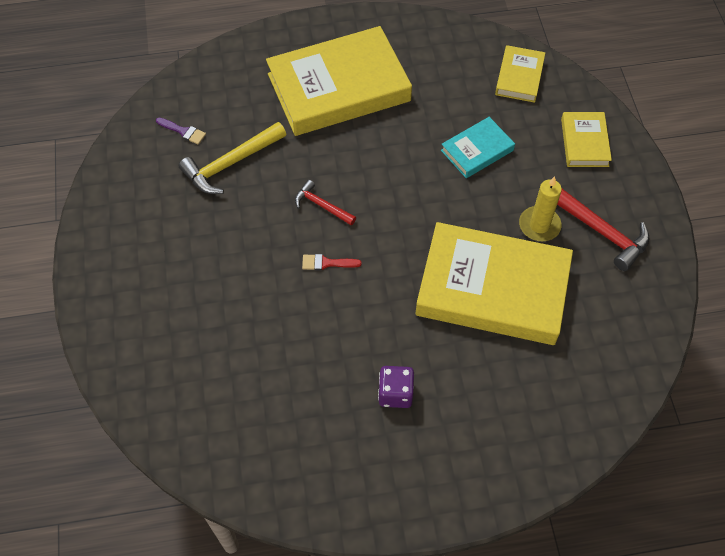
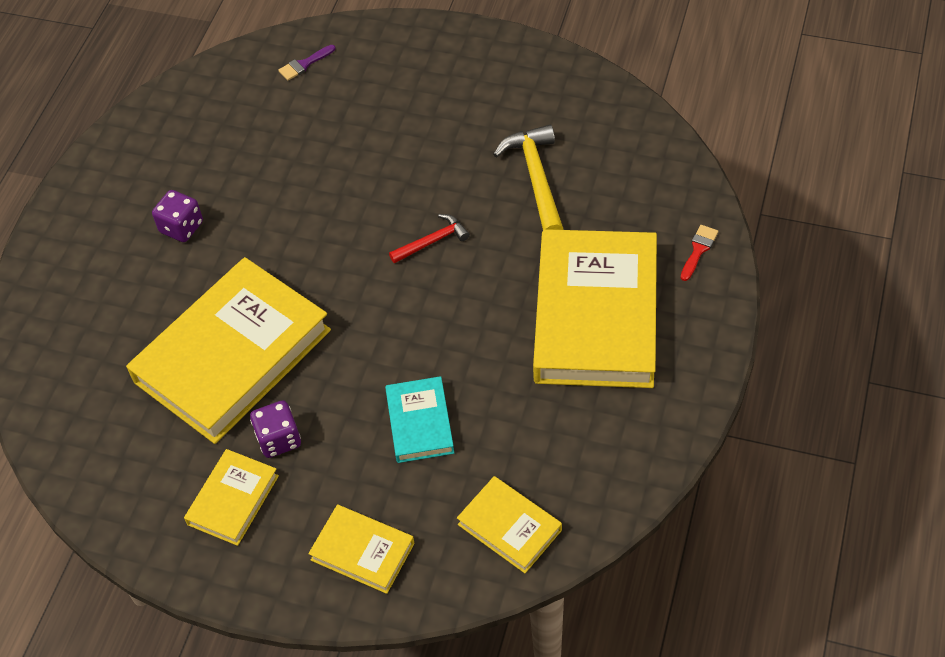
camera: 120 degrees right, 5 degrees down
purple brush [156,118,206,145] -> purple brush moved to [278,45,336,81]
red brush [302,254,362,270] -> red brush moved to [681,225,718,281]
yellow candle [519,176,562,241] -> purple dice [250,400,301,458]
red hammer [557,189,649,271] -> yellow book [184,449,279,546]

